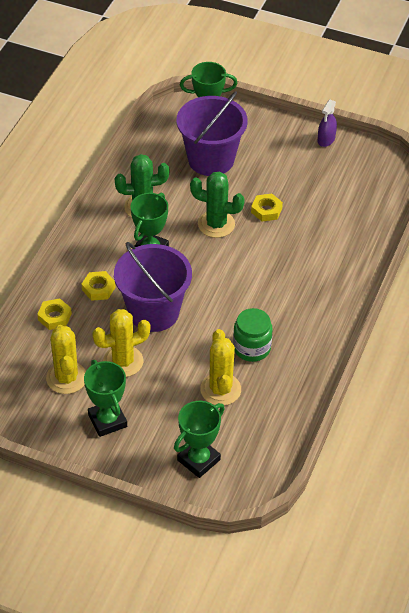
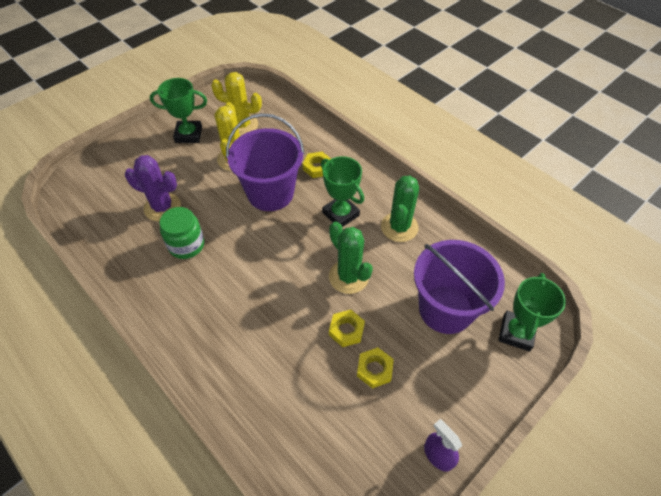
camera: 115 degrees right, 5 degrees up
yellow nut [37,298,72,330] -> yellow nut moved to [357,347,394,389]
green trophy [174,401,225,478] -> none
green cactus [190,172,245,238] -> green cactus turned 75 degrees counterclockwise [329,222,373,294]
yellow cactus [200,329,241,406] -> purple cactus [125,155,181,222]

